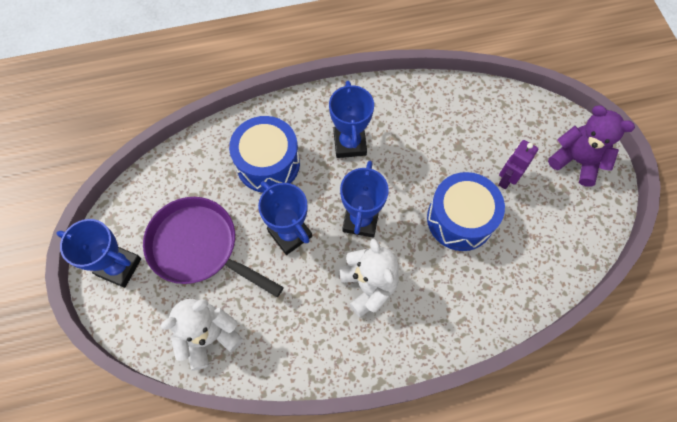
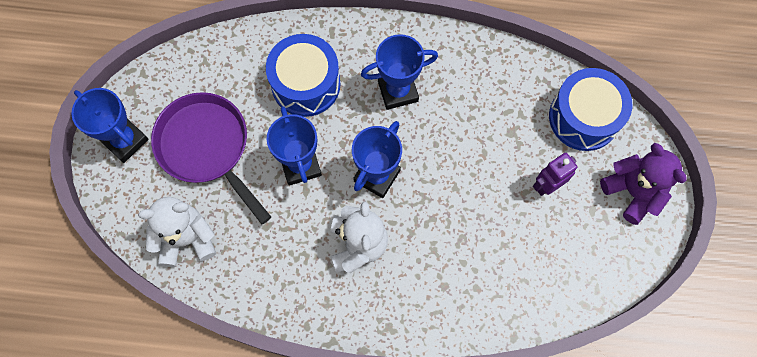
camera: 20 degrees right, 5 degrees up
blue trophy [329,81,374,158] -> blue trophy turned 60 degrees clockwise [361,34,438,110]
blue drum [427,172,505,251] -> blue drum moved to [549,68,632,151]

